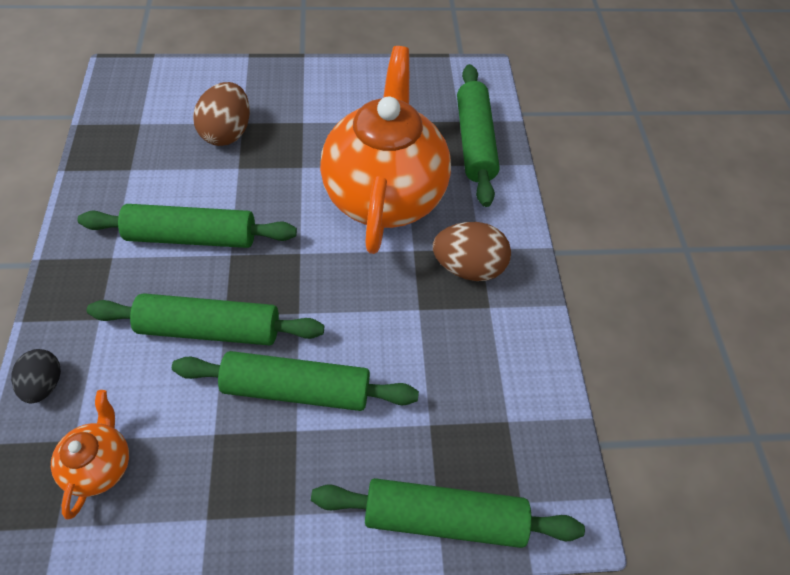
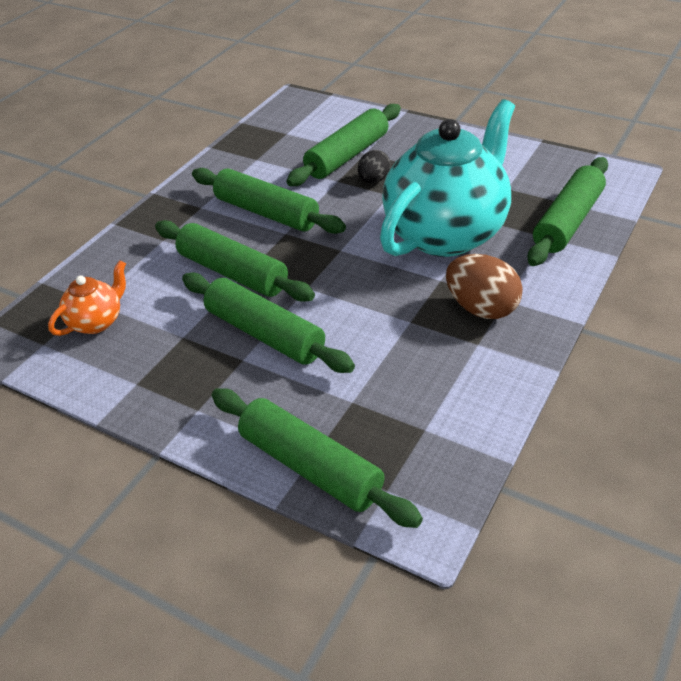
camera: 40 degrees right, 15 degrees down
black egg [11,349,61,403] -> black egg moved to [358,150,391,183]
brown egg [193,82,250,146] -> green rolling pin [286,104,401,186]
orange teapot [320,46,451,254] -> turquoise teapot [380,99,515,257]

